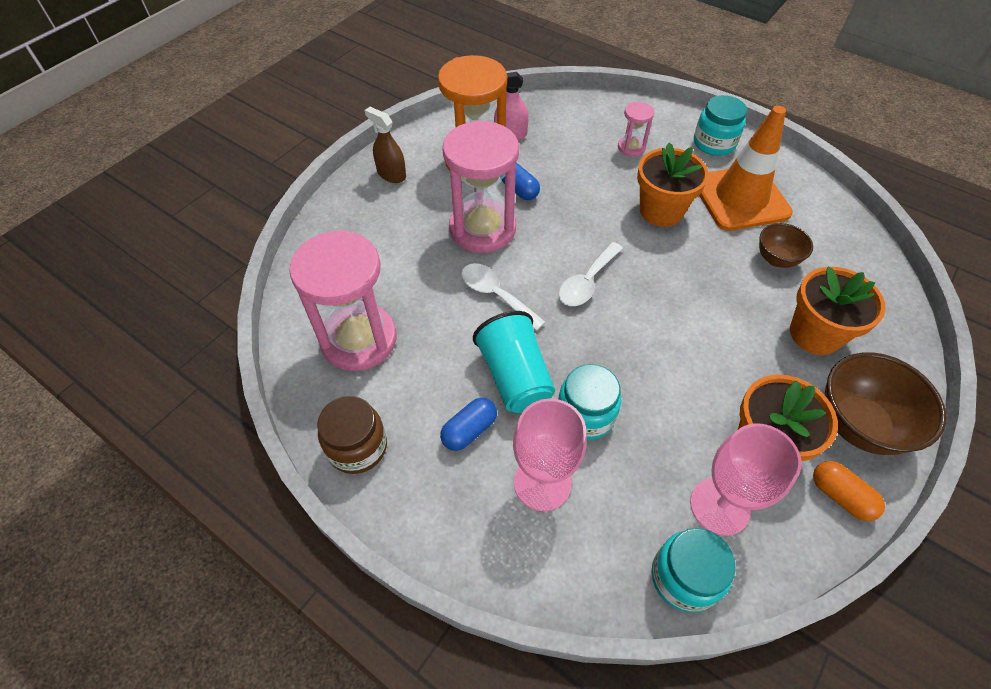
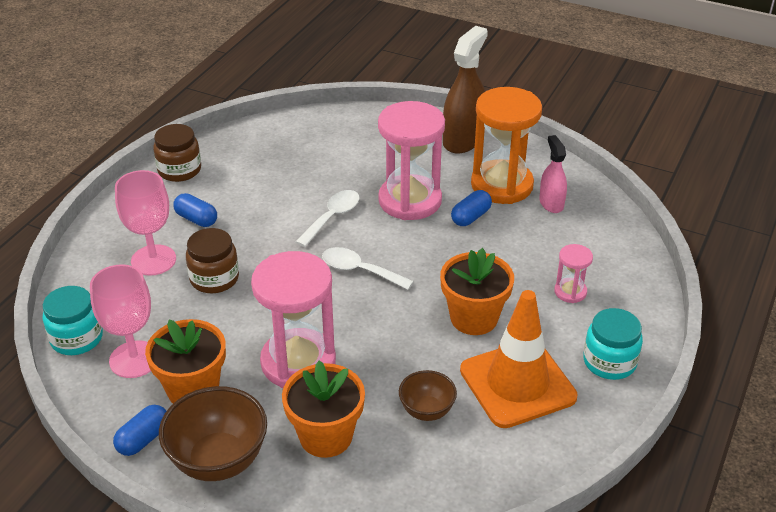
camera: 80 degrees right, 15 degrees down
pink hourglass [289,230,396,371] -> pink hourglass moved to [251,251,336,388]
brown spray bottle [364,107,406,183] -> brown spray bottle [443,26,488,153], size x1.72
turquoise cup [473,311,555,413] -> none
turquoise jar [558,364,621,440] -> brown jar [186,228,239,293]
orange capsule [813,461,885,521] -> blue capsule [113,405,166,456]

